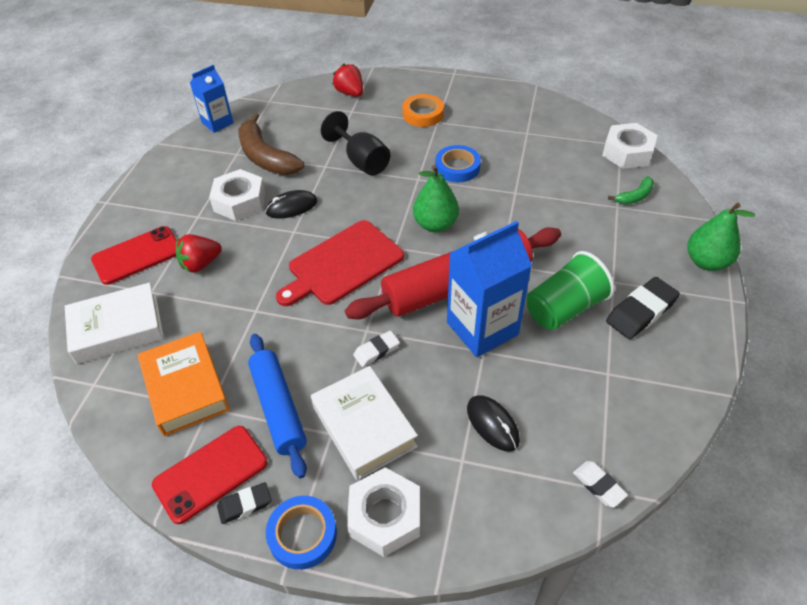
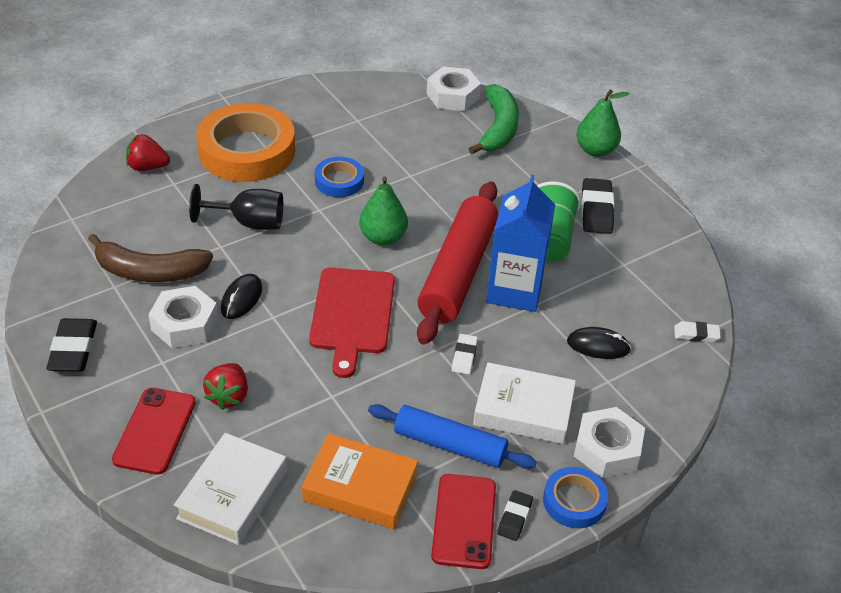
camera: 50 degrees left, 5 degrees down
blue carton [190,65,233,133] -> none
orange tape [402,94,444,127] -> orange tape [196,103,295,182], size x2.01
green banana [608,176,654,204] -> green banana [469,84,519,154], size x2.02
none -> black eraser [46,318,97,372]

